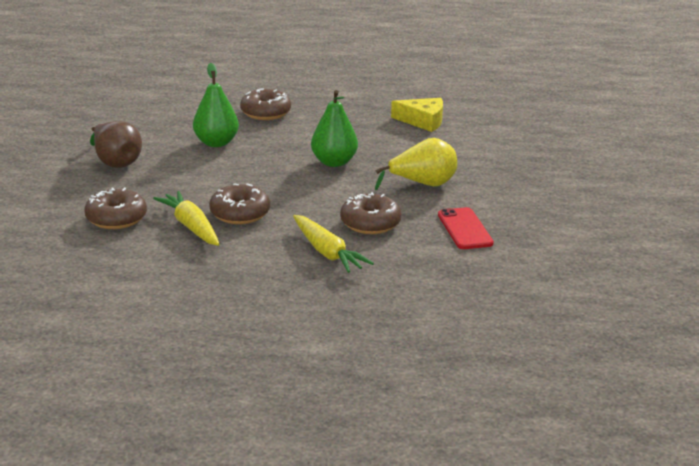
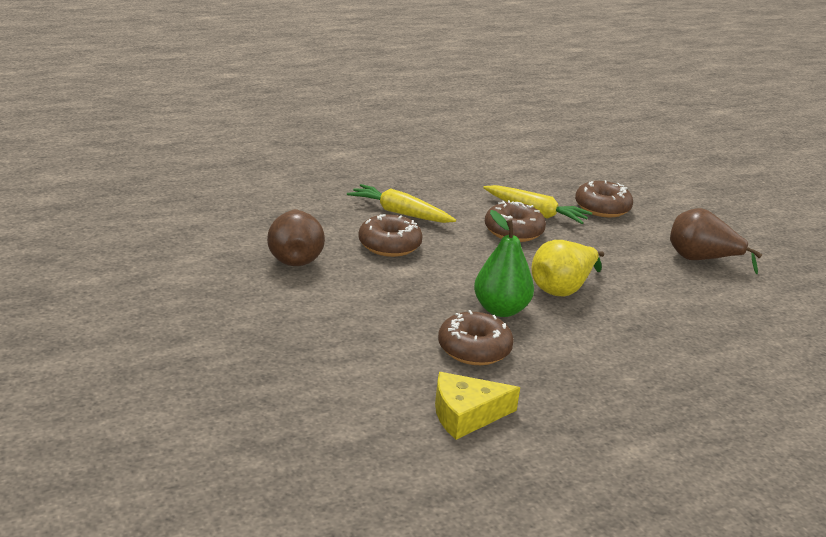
camera: 150 degrees right, 0 degrees up
green pear [193,63,239,147] -> none
brown donut [240,89,291,120] -> brown donut moved to [438,310,514,365]
yellow pear [375,138,457,190] -> yellow pear moved to [531,240,604,297]
red phone [438,207,494,249] -> brown pear [267,209,325,266]

